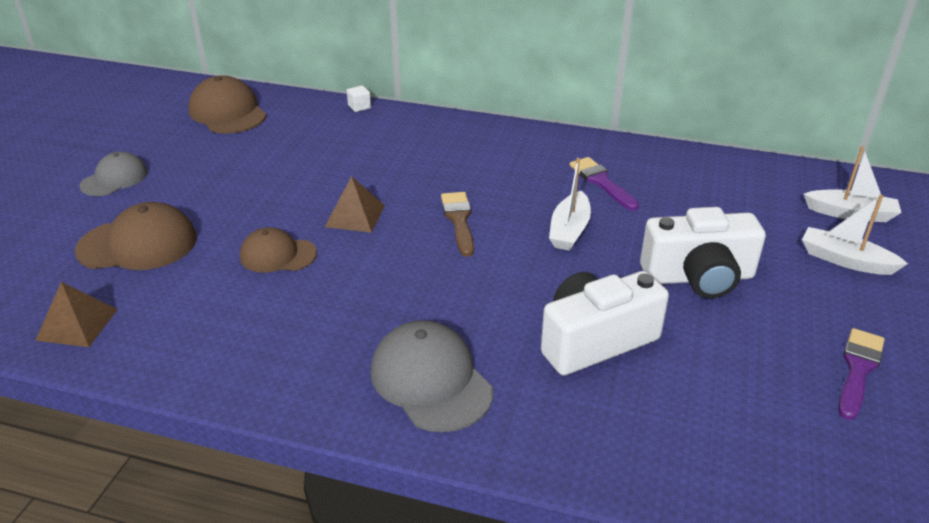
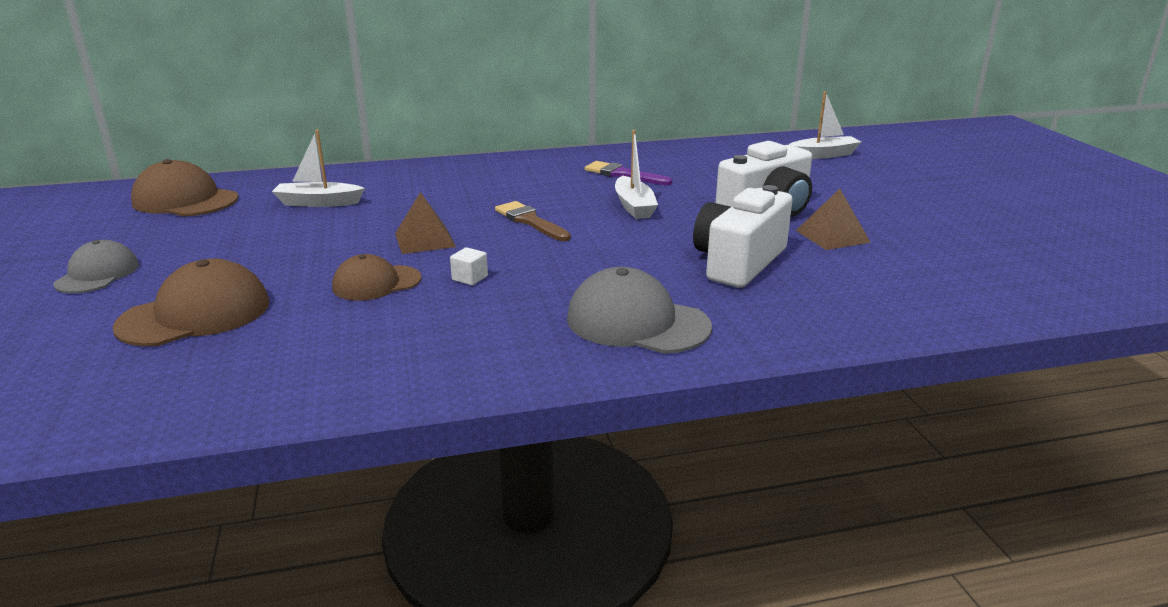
camera: 30 degrees left, 10 degrees down
brown pyramid [35,282,118,347] -> brown pyramid moved to [796,189,871,250]
white cube [347,85,371,112] -> white cube moved to [450,247,488,285]
white boat [802,194,908,275] -> white boat moved to [272,130,365,207]
purple brush [838,328,885,420] -> none

